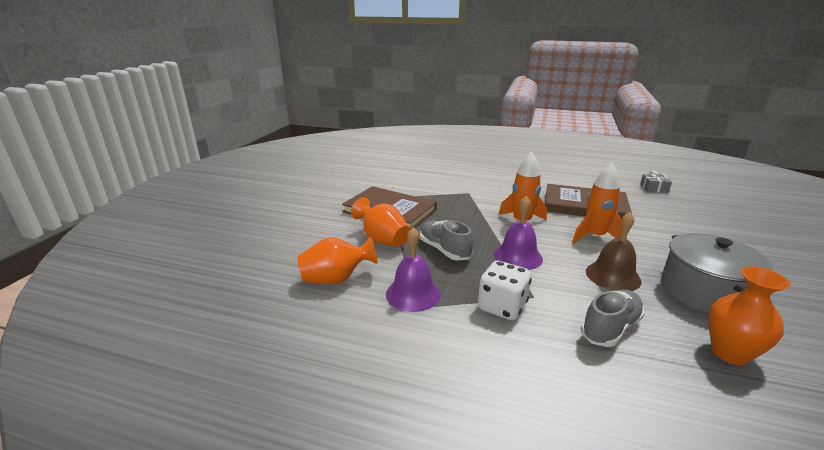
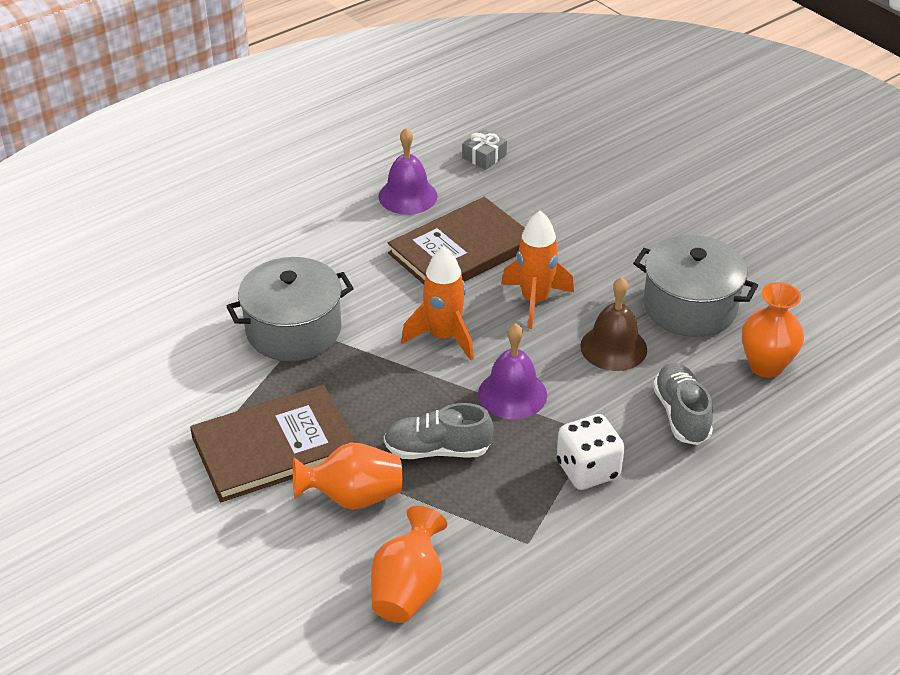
camera: 55 degrees left, 15 degrees up
purple bell [386,227,441,312] -> purple bell moved to [379,128,437,215]
none -> grey pot [227,257,354,361]

